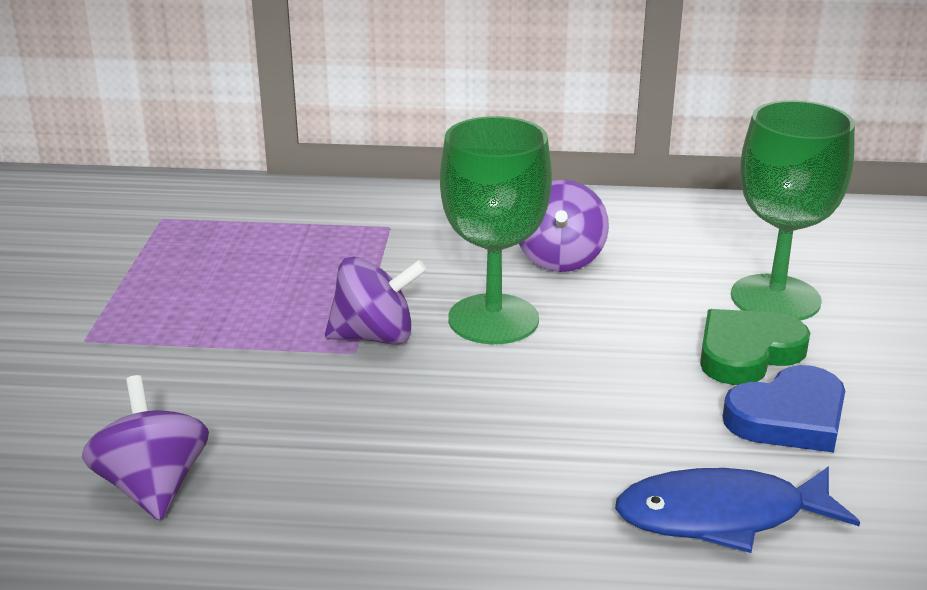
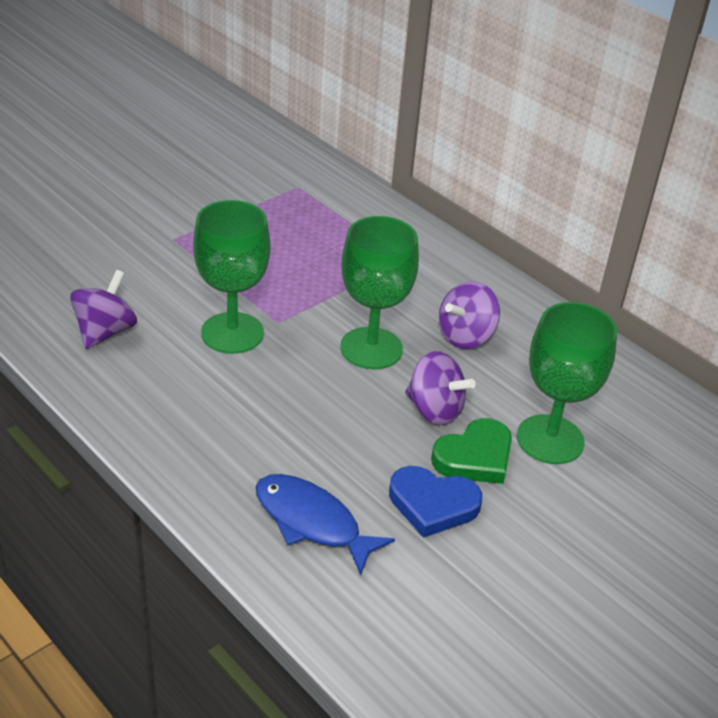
camera: 40 degrees right, 10 degrees up
purple spinning top [325,257,427,345] -> purple spinning top moved to [405,351,476,425]
green heart [700,309,810,385] -> green heart turned 135 degrees clockwise [431,418,512,484]
none -> green goblet [193,200,270,354]

